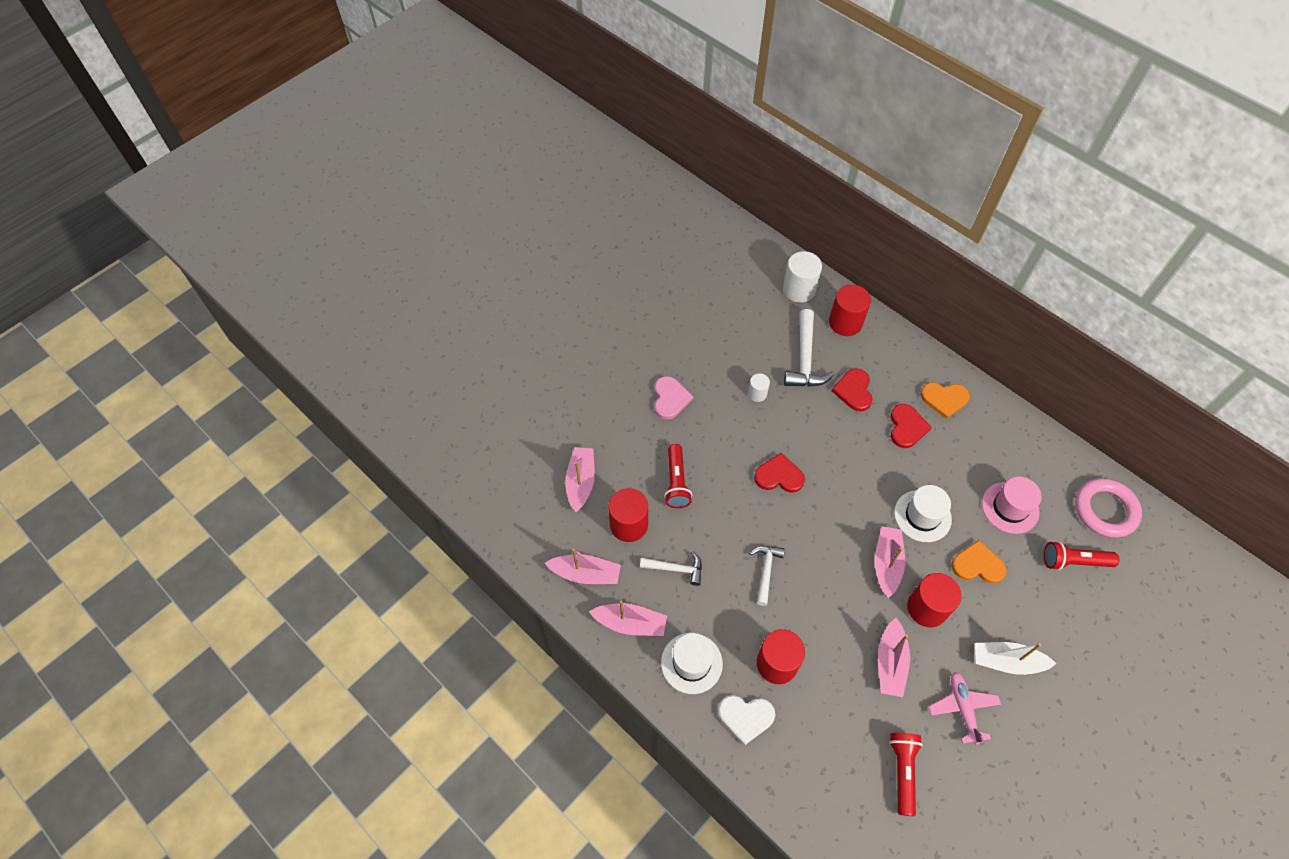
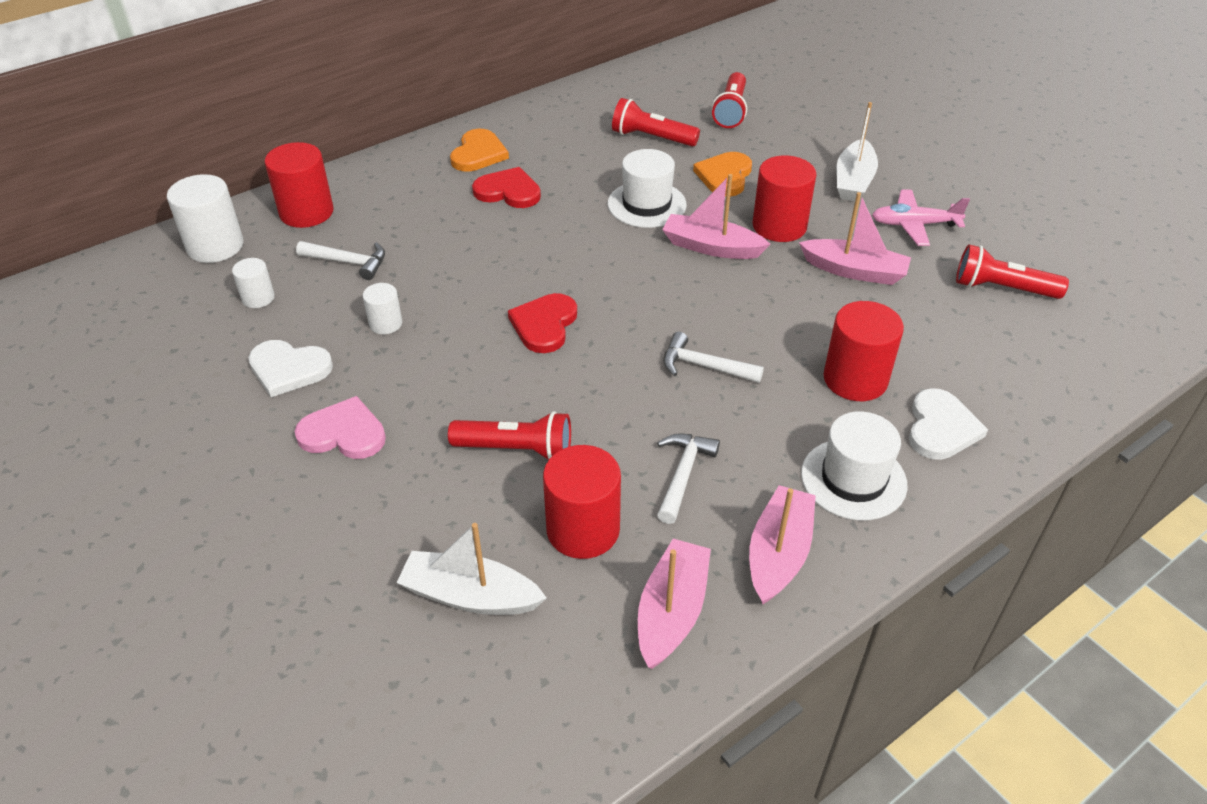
camera: 80 degrees left, 15 degrees down
pink boat [565,447,595,512] -> white boat [397,523,547,615]
white hammer [784,309,835,387] -> white hammer [296,241,385,280], size x0.62
red heart [832,368,873,411] -> none
pink hat [982,477,1042,534] -> red flashlight [612,98,700,147]
pink ring [1075,478,1142,538] -> none
none -> white cylinder [232,258,275,308]
none -> white heart [248,340,333,397]

